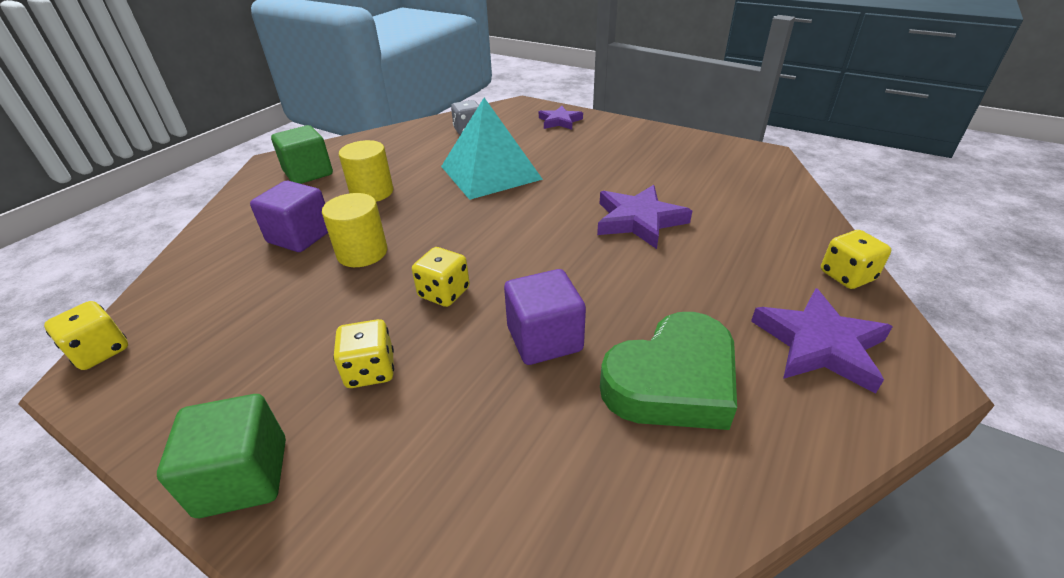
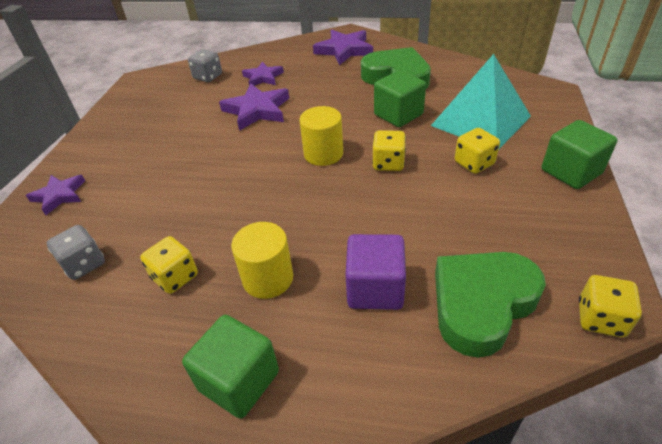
camera: 110 degrees left, 5 degrees up
yellow cylinder [322,193,387,267] -> yellow cylinder moved to [299,106,343,166]
turquoise pyramid [441,98,543,200] -> turquoise pyramid moved to [431,54,531,149]
purple cube [504,269,586,365] -> green cube [374,70,426,127]
yellow dice [821,230,891,289] -> yellow dice moved to [140,236,198,294]
none -> grey dice [188,49,222,82]
none -> purple star [242,61,284,86]
none -> green heart [435,252,546,358]

